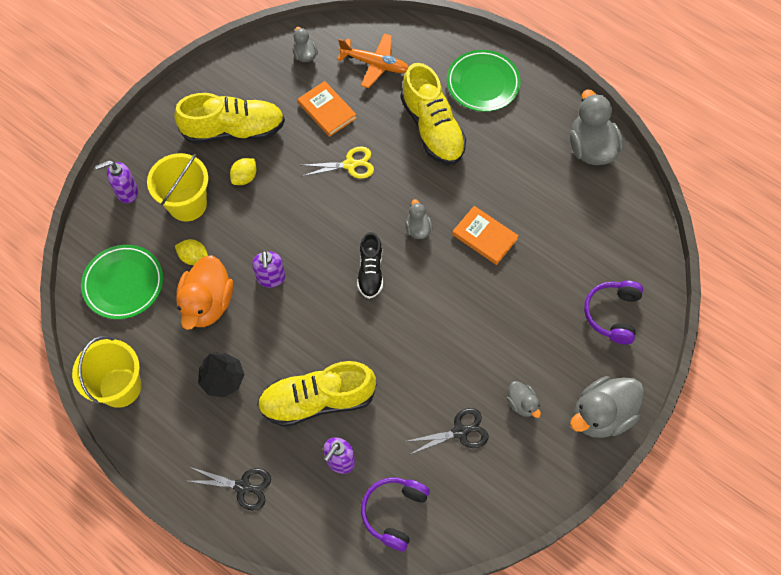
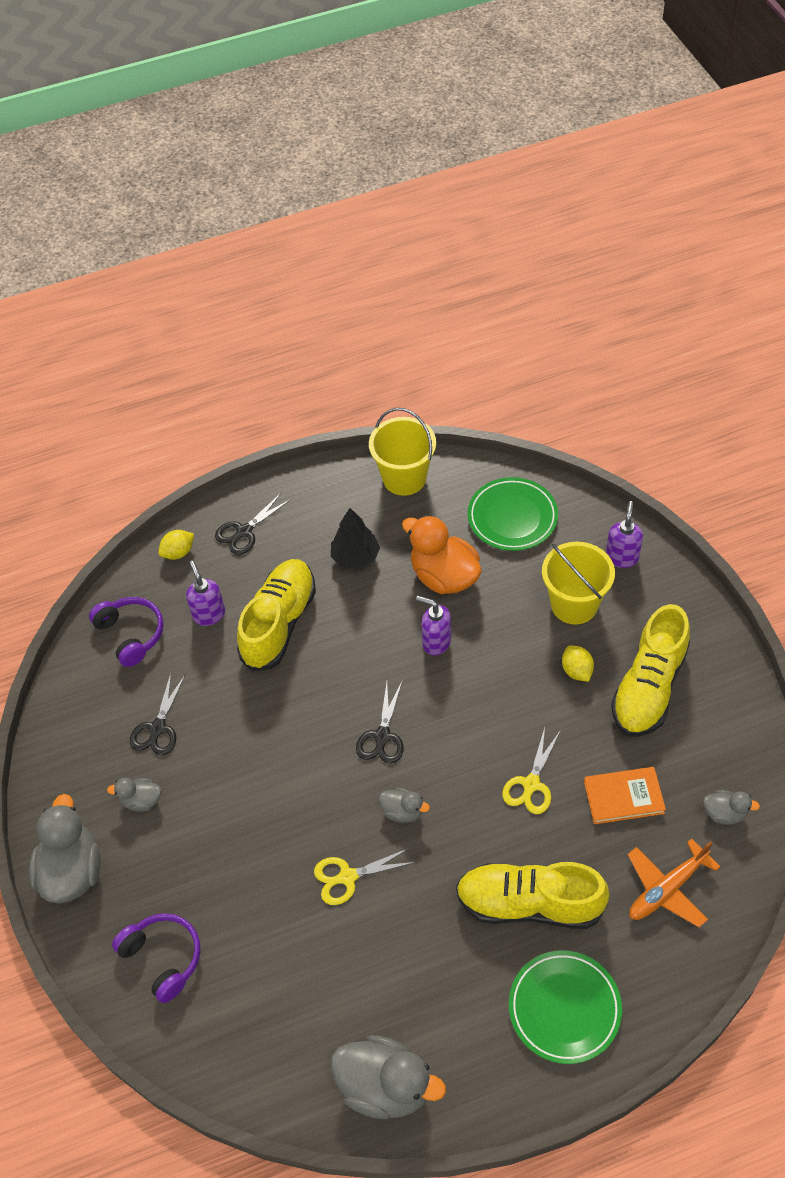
camera: 125 degrees right, 10 degrees down
yellow lemon [175,239,208,265] -> yellow lemon moved to [158,530,194,560]
black shoe [357,232,383,299] -> black scissors [356,682,404,764]
orange book [452,206,519,265] -> yellow scissors [314,848,416,905]

